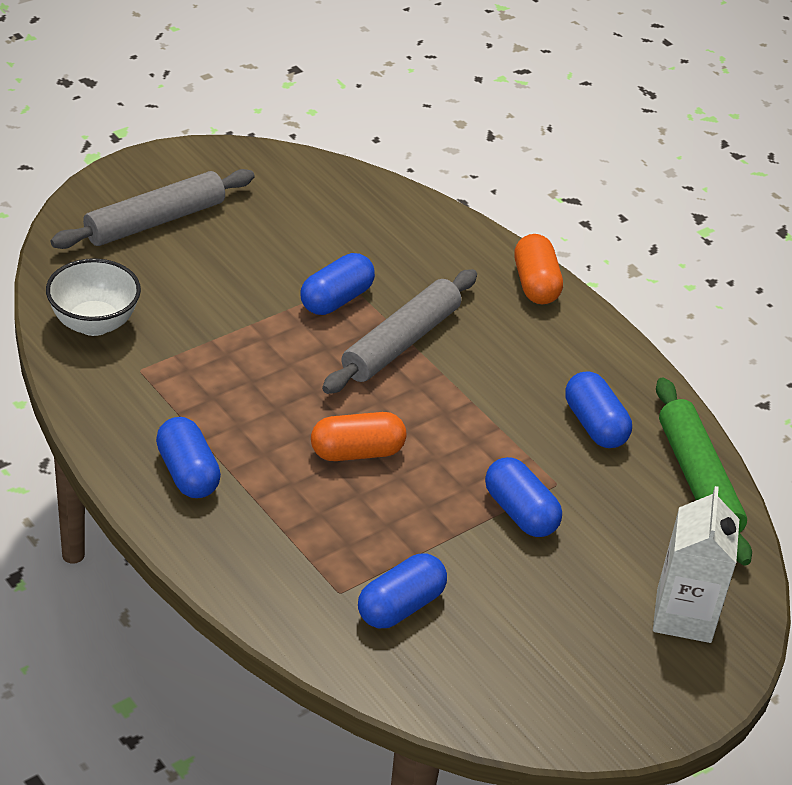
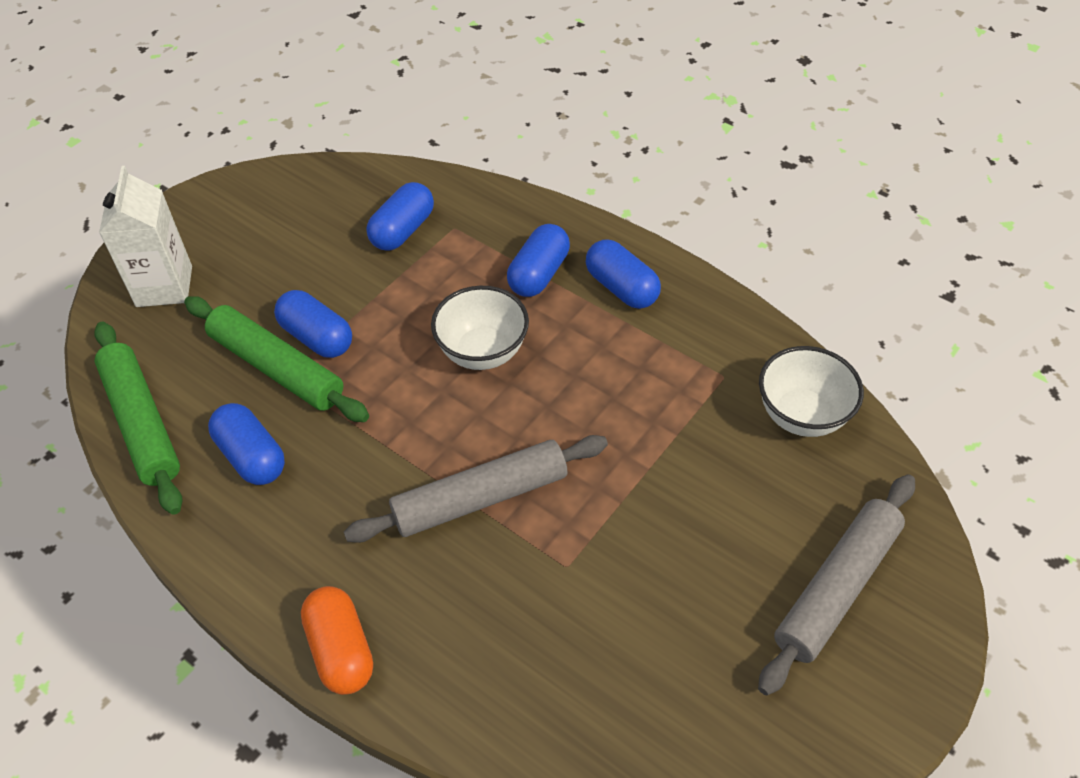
camera: 170 degrees right, 10 degrees up
blue capsule [301,253,375,315] -> blue capsule moved to [507,224,570,297]
orange capsule [311,412,406,461] -> white bowl [431,286,529,370]
grey rolling pin [322,269,477,394] -> grey rolling pin turned 45 degrees clockwise [344,435,608,543]
none -> green rolling pin [184,296,369,422]

